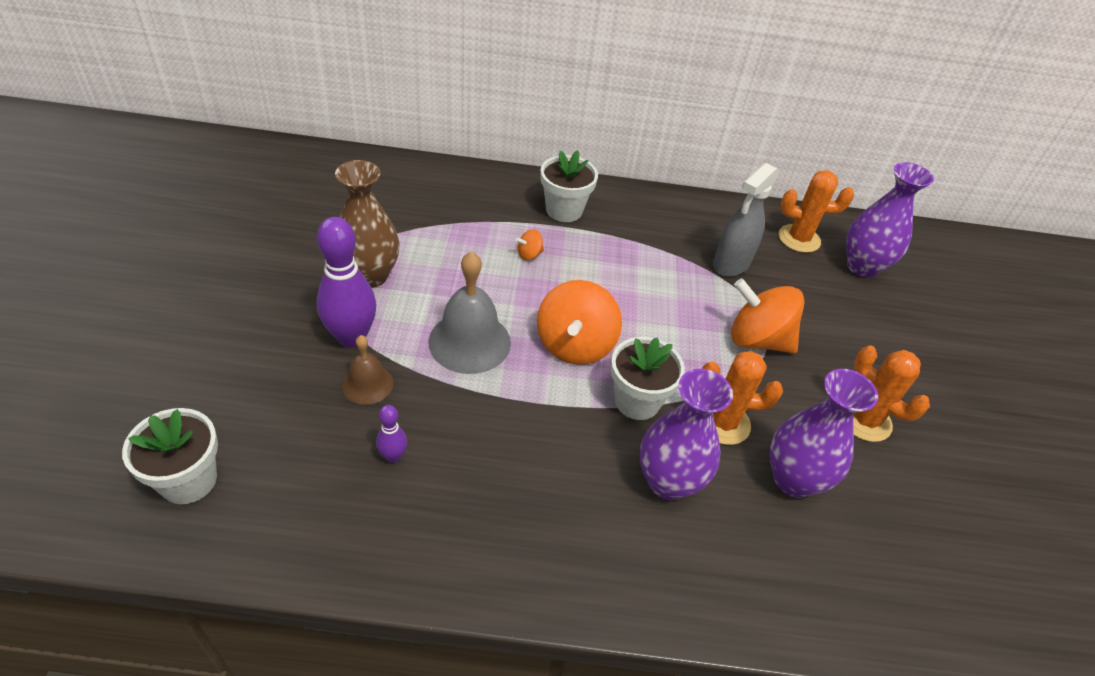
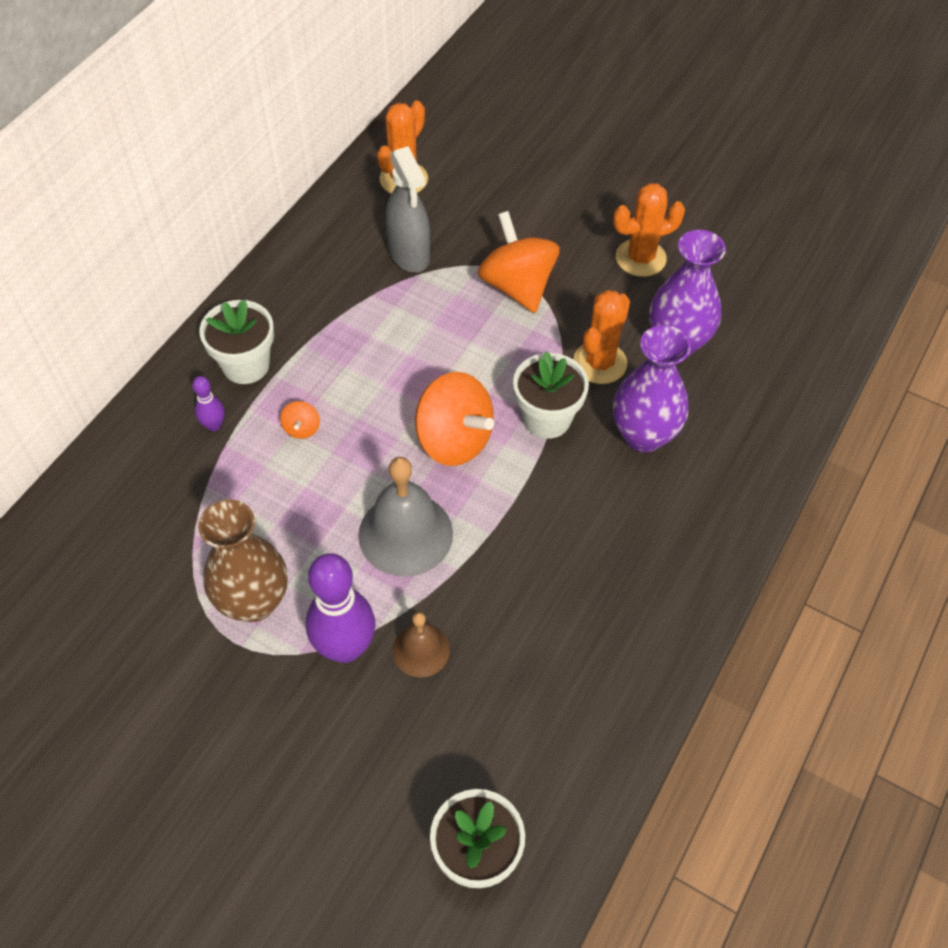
camera: 60 degrees left, 10 degrees up
purple bowling pin [376,405,407,463] -> purple bowling pin moved to [192,376,225,431]
orange spinning top [731,278,805,354] -> orange spinning top turned 105 degrees clockwise [478,211,559,313]
purple vase [846,162,934,278] -> none

